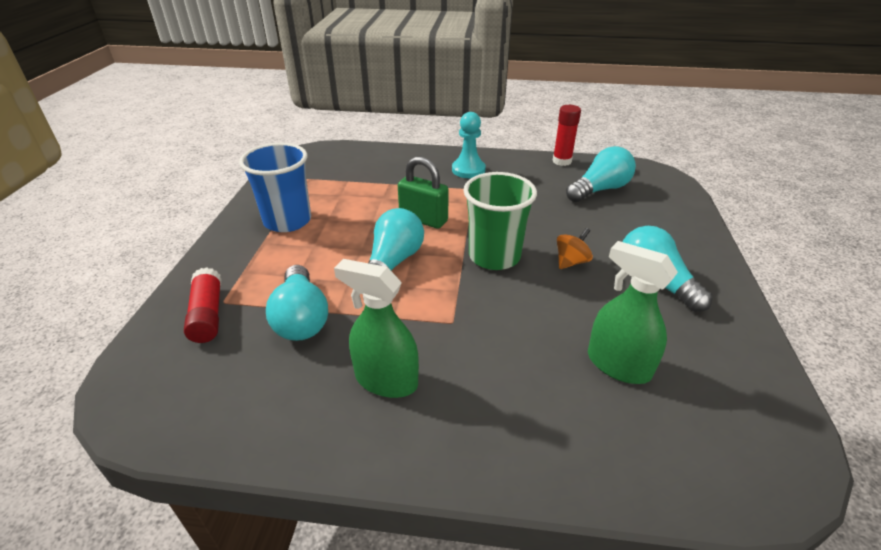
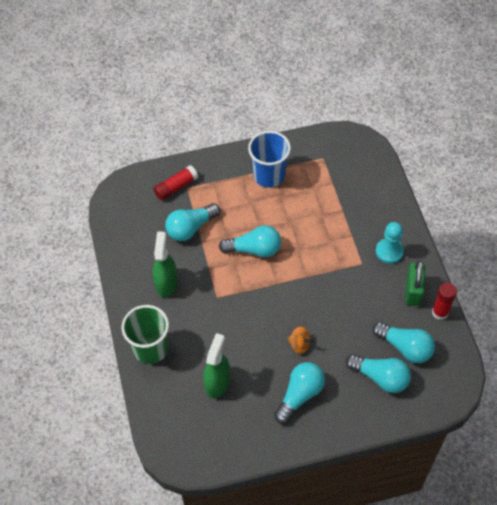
camera: 70 degrees right, 20 degrees up
green padlock [398,156,449,229] -> green padlock moved to [405,260,425,306]
green cup [463,172,537,270] -> green cup moved to [121,305,169,364]
none -> turquoise light bulb [346,354,411,393]

